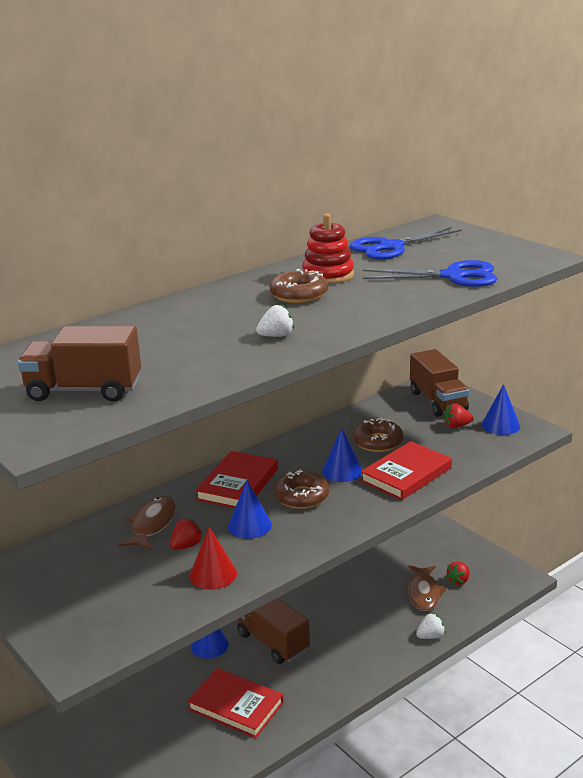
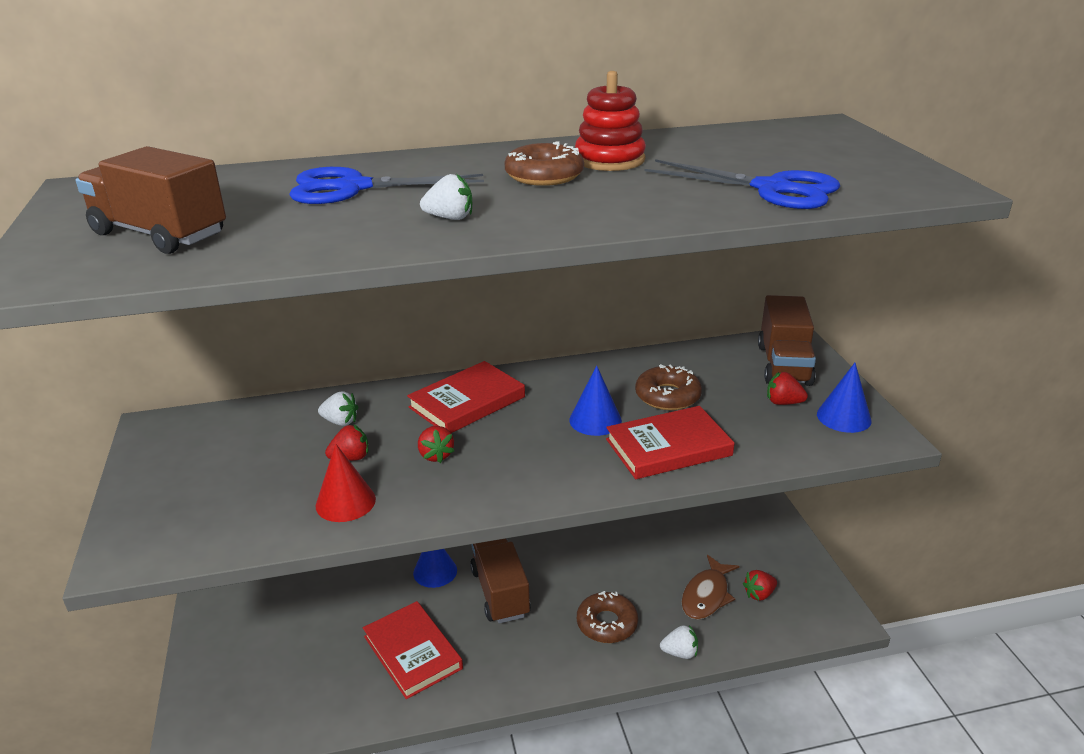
camera: 25 degrees right, 5 degrees up
brown fish [118,496,176,550] -> white strawberry [318,391,358,426]
blue cone [228,480,272,539] -> red strawberry [418,426,454,463]
brown donut [274,469,329,509] -> brown donut moved to [577,591,638,643]
blue scissors [350,227,462,260] -> blue scissors moved to [289,167,484,204]

